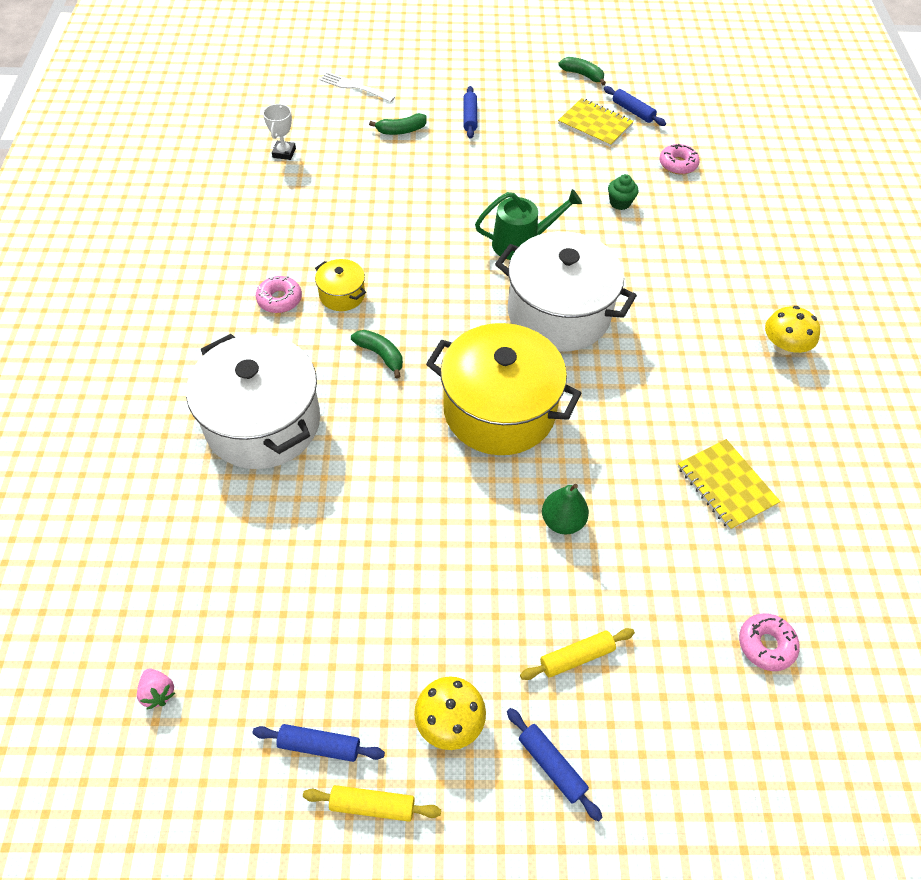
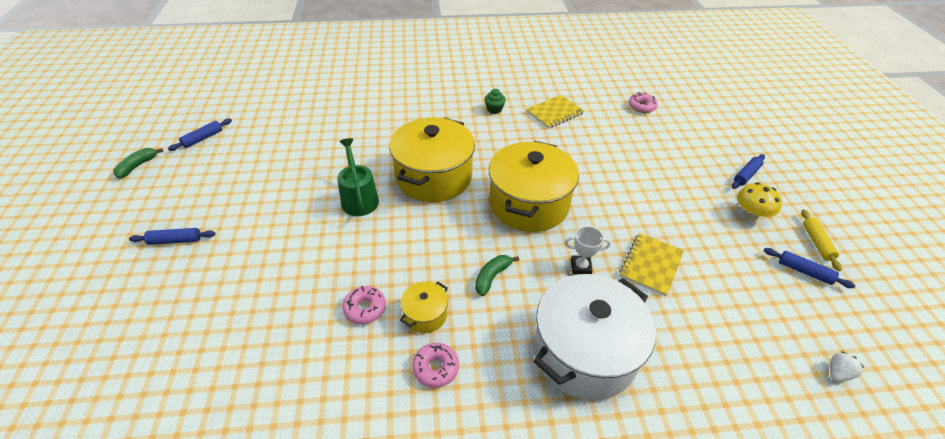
camera: 95 degrees left, 10 degrees down
pink strawberry [137,668,175,710] -> white strawberry [830,351,865,382]
blue rolling pin [252,724,385,762] -> blue rolling pin turned 60 degrees counterclockwise [764,248,856,288]
white trophy [263,104,296,160] -> white trophy moved to [565,226,611,274]
white fork [320,72,395,102] -> none
green banana [369,113,427,135] -> none
white pot [495,231,637,352] -> yellow pot [389,118,475,202]
yellow rolling pin [520,628,635,680] -> none
green pear [542,484,589,535] -> none
yellow notebook [558,98,634,147] -> yellow notebook moved to [619,233,684,296]
green cupcake [608,174,638,210] -> green cupcake moved to [484,89,506,114]
pink donut [660,143,700,175] -> pink donut moved to [342,286,386,324]
yellow mushroom [765,306,820,355] -> none

